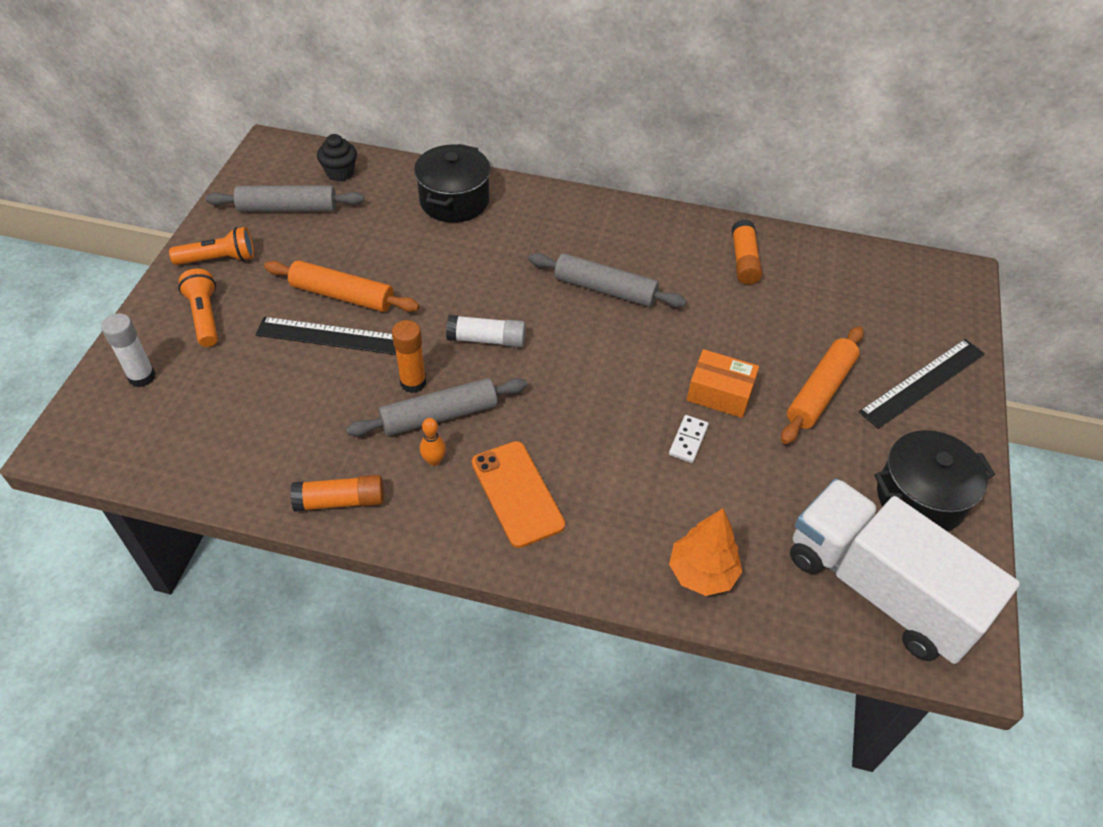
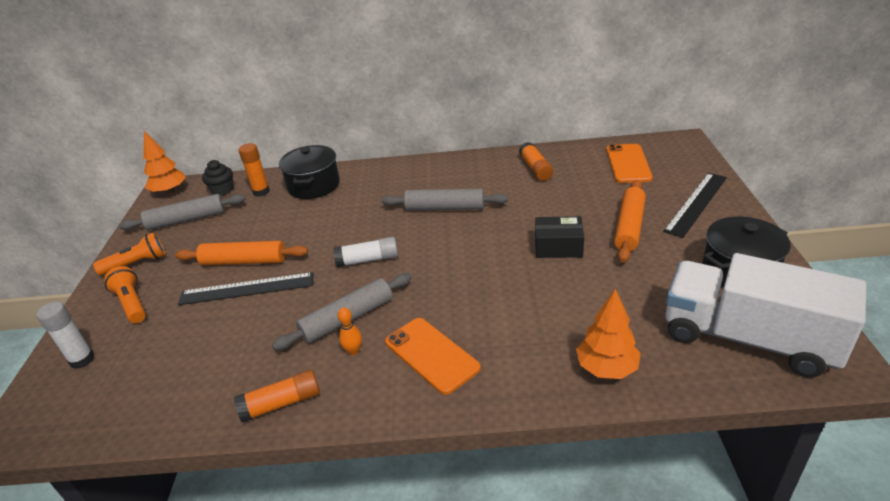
camera: 10 degrees left, 15 degrees down
orange glue stick [392,320,426,393] -> orange glue stick moved to [238,143,270,197]
white domino [669,415,709,463] -> none
orange box [687,349,759,418] -> black box [535,216,584,258]
none -> orange tree [143,131,186,194]
none -> orange phone [606,144,653,183]

